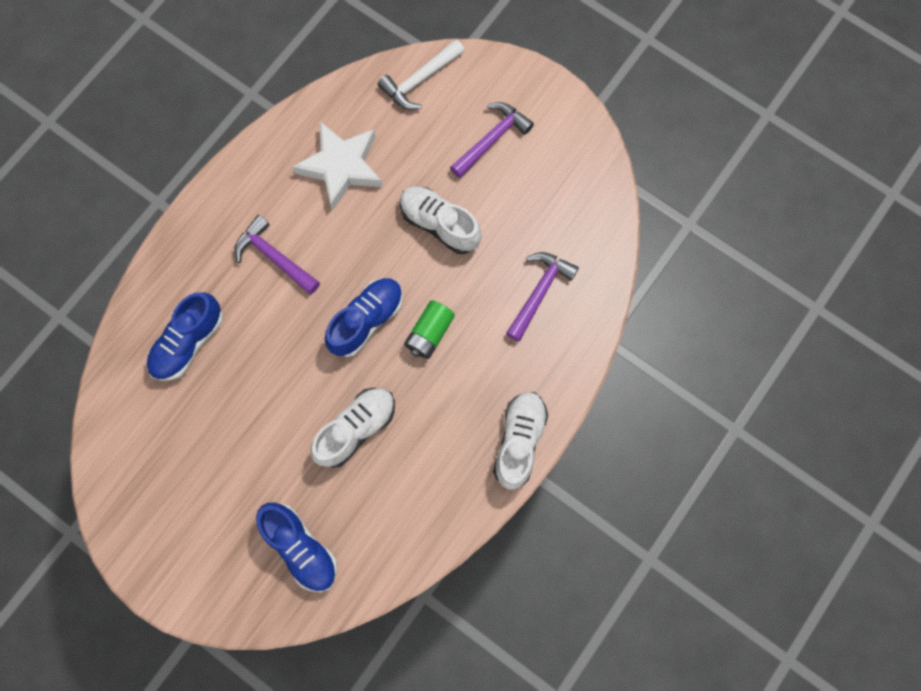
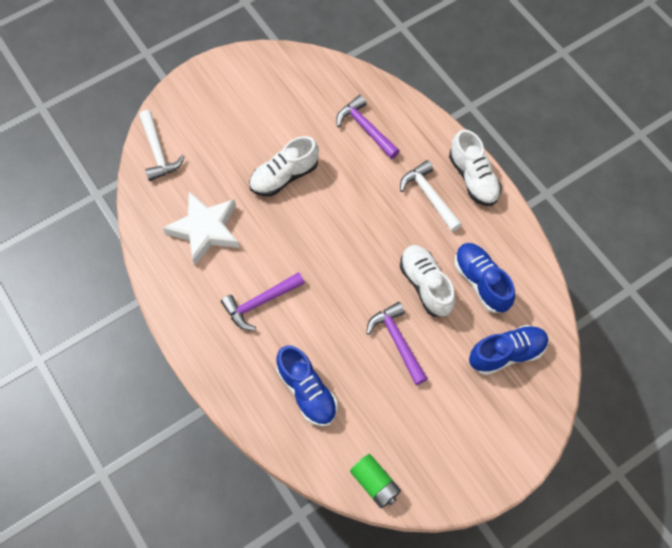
camera: 70 degrees left, 10 degrees down
blue shoe [325,278,403,357] -> blue shoe moved to [455,243,515,313]
green battery [404,300,455,359] -> green battery moved to [350,454,401,508]
purple hammer [450,102,534,178] -> purple hammer moved to [366,302,428,385]
white shoe [493,392,548,489] -> white shoe turned 150 degrees counterclockwise [449,129,502,206]
none -> white hammer [400,160,462,232]

